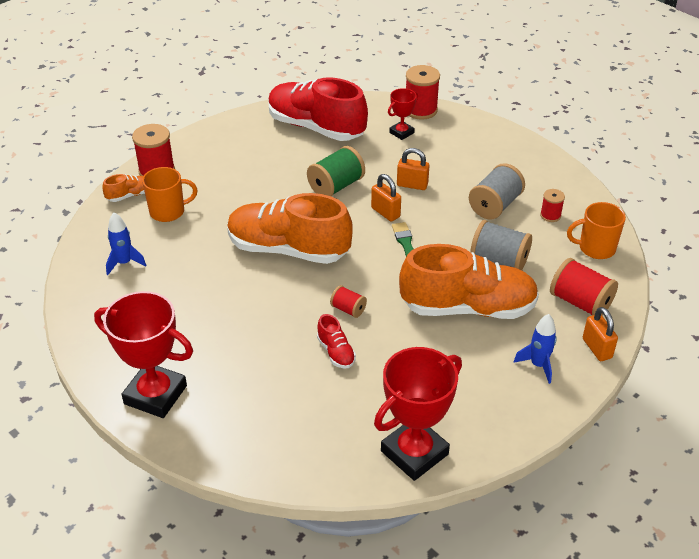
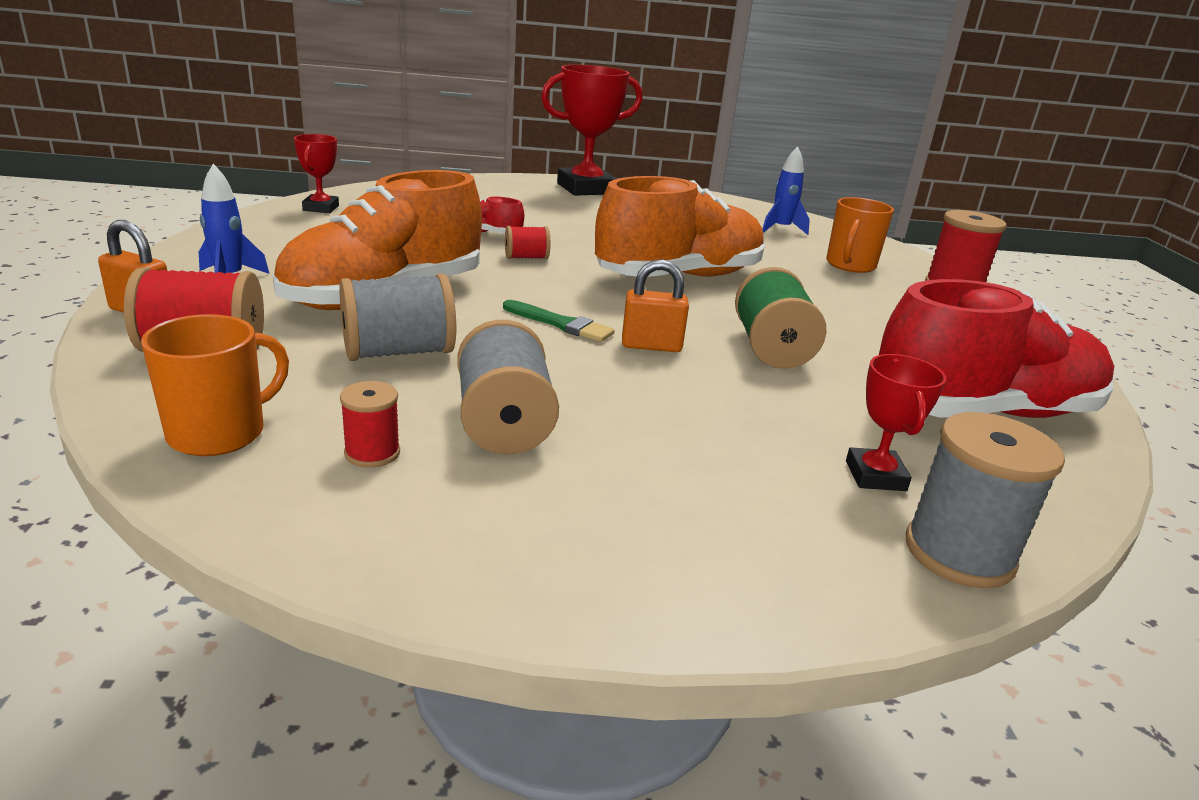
camera: 130 degrees right, 15 degrees down
orange shoe [102,174,145,202] -> none
red trophy [374,347,462,481] -> red trophy [294,134,339,213], size x0.51
orange padlock [397,148,429,190] -> none
red spool [406,65,440,120] -> grey spool [906,412,1065,588]

